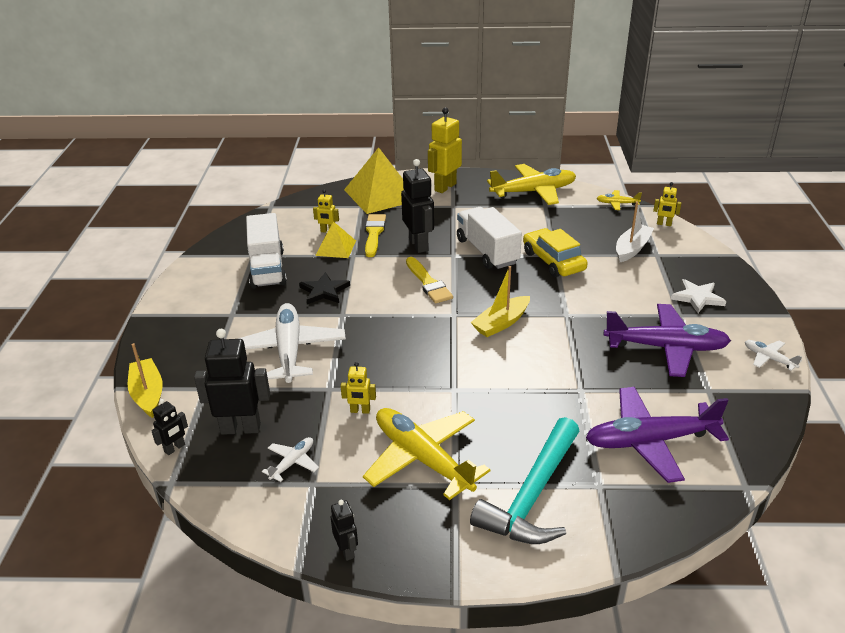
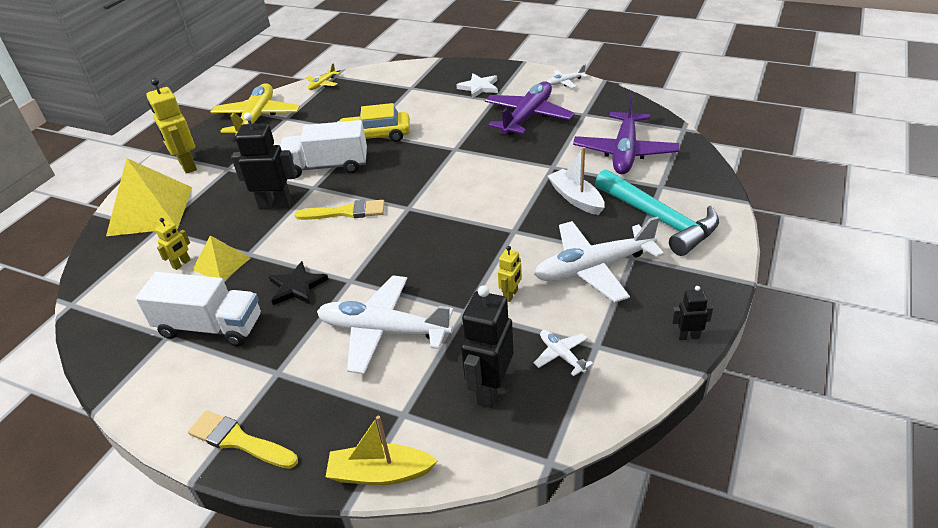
camera: 65 degrees left, 5 degrees up
black robot [151,399,188,455] -> none
yellow plane [363,408,490,500] -> white plane [534,216,664,302]
yellow brush [365,214,386,257] -> yellow brush moved to [188,411,298,469]
yellow boat [470,266,530,337] -> none
white boat [616,201,654,262] -> white boat moved to [548,147,605,215]
yellow robot [653,182,682,226] -> none

